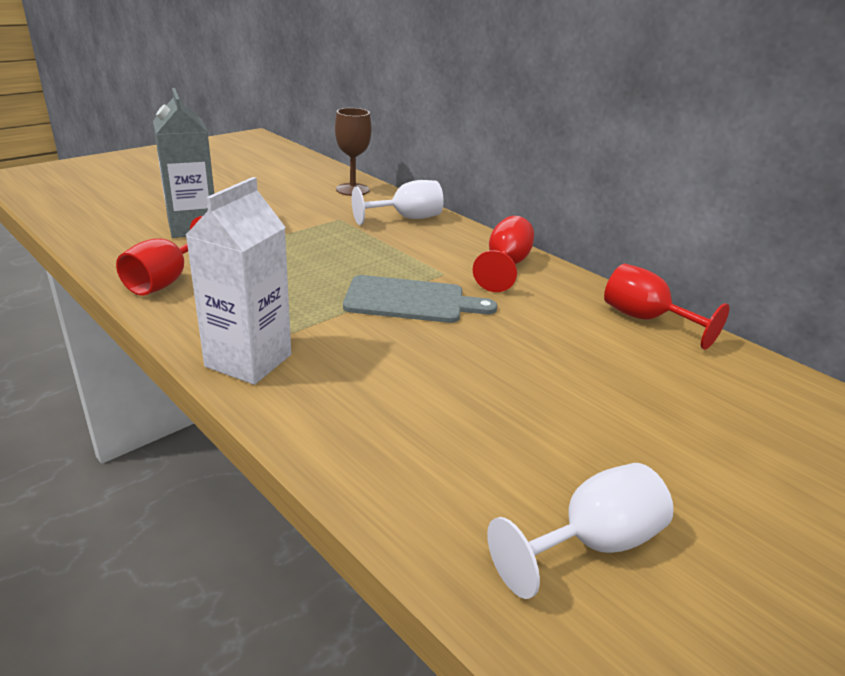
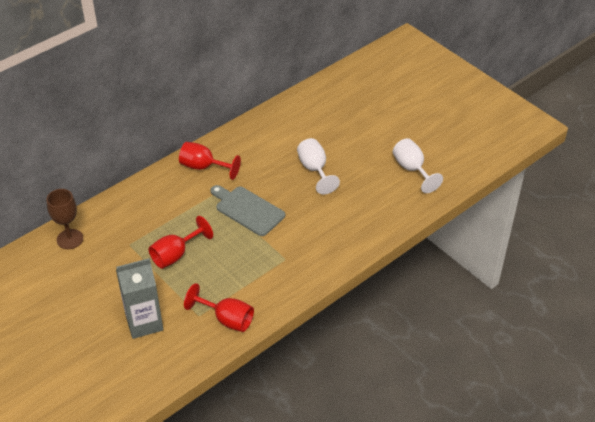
camera: 85 degrees left, 15 degrees up
white carton [186,177,291,385] -> none
grey cutting board [343,275,497,323] -> grey cutting board turned 60 degrees counterclockwise [210,185,285,236]
white goblet [352,180,444,225] -> white goblet moved to [297,138,340,195]
red goblet [604,264,729,350] -> red goblet moved to [148,216,213,269]

